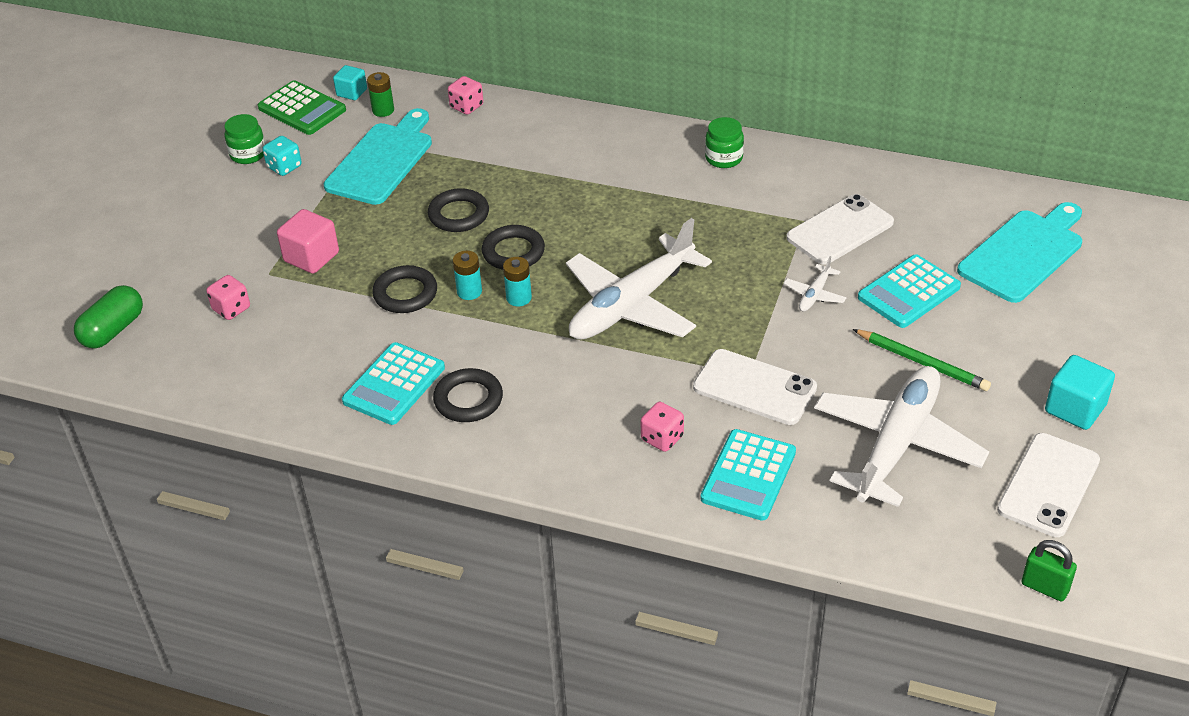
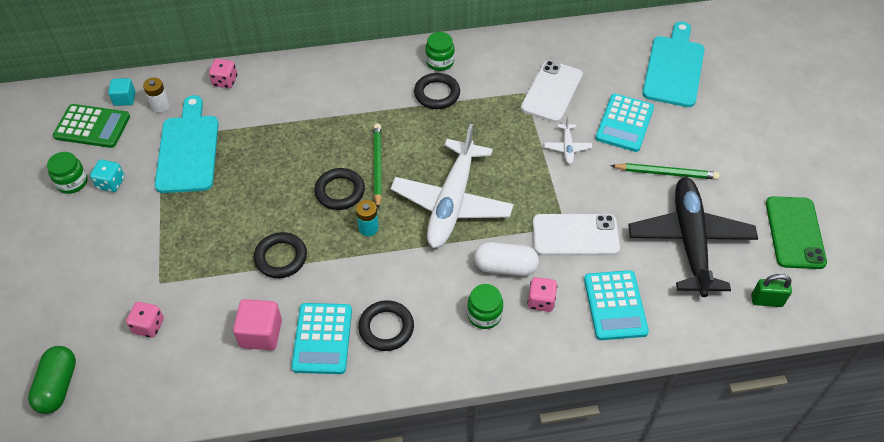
camera: 30 degrees left, 10 degrees up
pink cube [277,209,339,274] -> pink cube moved to [233,299,282,350]
green battery [367,72,394,117] -> white battery [143,78,170,113]
black ring [428,188,489,232] -> black ring moved to [414,73,460,109]
turquoise battery [453,251,482,300] -> none
white plane [814,366,989,507] -> black plane [628,177,758,297]
white phone [997,433,1100,537] -> green phone [766,196,827,269]
green padlock [1021,540,1077,602] -> green padlock moved to [751,274,792,307]
turquoise cube [1045,355,1115,430] -> none
none -> green pencil [374,124,382,209]
none -> green jar [467,284,503,329]
none -> white capsule [474,242,539,276]

